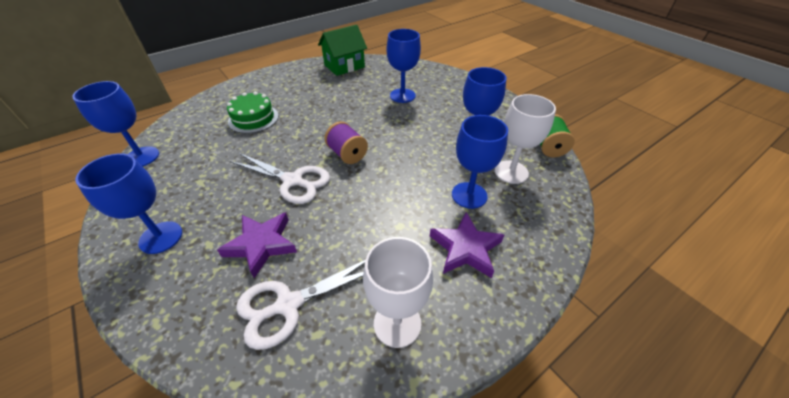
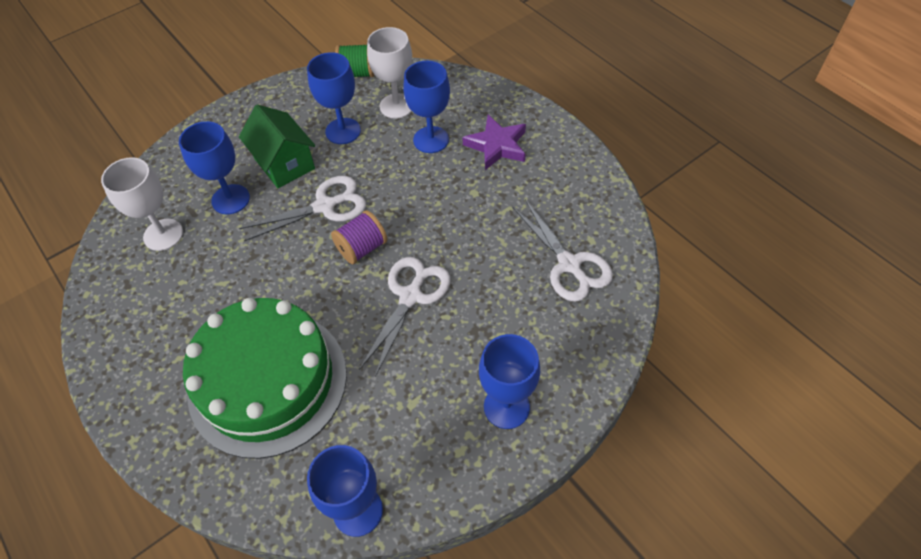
camera: 90 degrees left, 10 degrees up
purple star [217,212,297,278] -> none
green cake [227,92,279,134] -> green cake [183,298,347,459], size x2.03
green house [318,25,367,76] -> green house moved to [239,105,315,188]
white goblet [363,237,433,348] -> white goblet moved to [101,157,183,251]
none -> white scissors [239,176,366,241]

